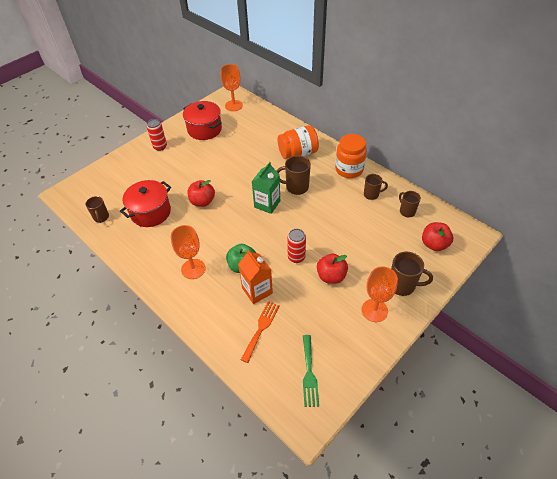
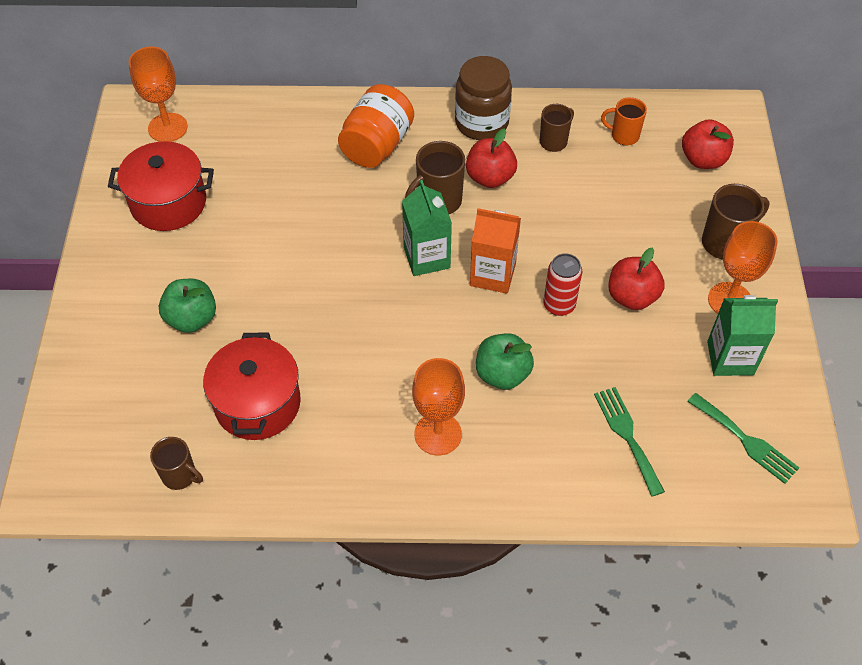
camera: 45 degrees left, 5 degrees up
red can [147,119,167,151] -> none
red apple [188,180,215,207] -> red apple moved to [466,128,517,188]
orange carton [238,250,273,304] -> orange carton moved to [470,208,521,294]
orange fork [241,301,280,363] -> green fork [594,387,665,497]
orange jar [335,134,367,178] -> brown jar [455,56,512,140]
brown mug [399,191,421,217] -> orange mug [601,97,647,146]
none -> green apple [159,279,216,333]
none -> green carton [707,295,778,376]

